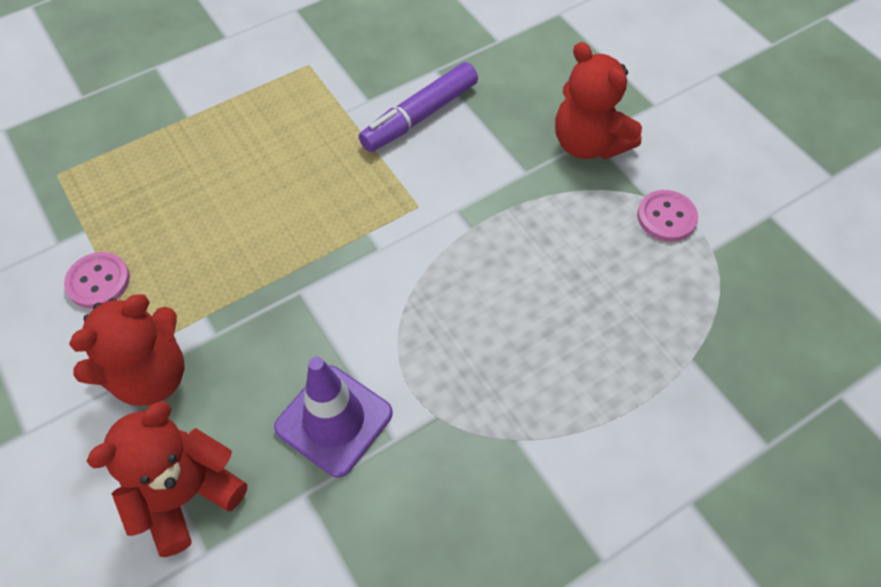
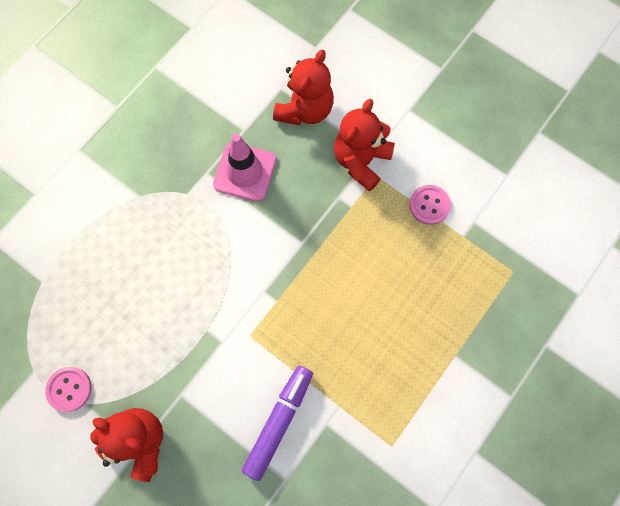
camera: 160 degrees right, 15 degrees up
purple traffic cone [274,357,393,478] -> pink traffic cone [213,134,276,202]

